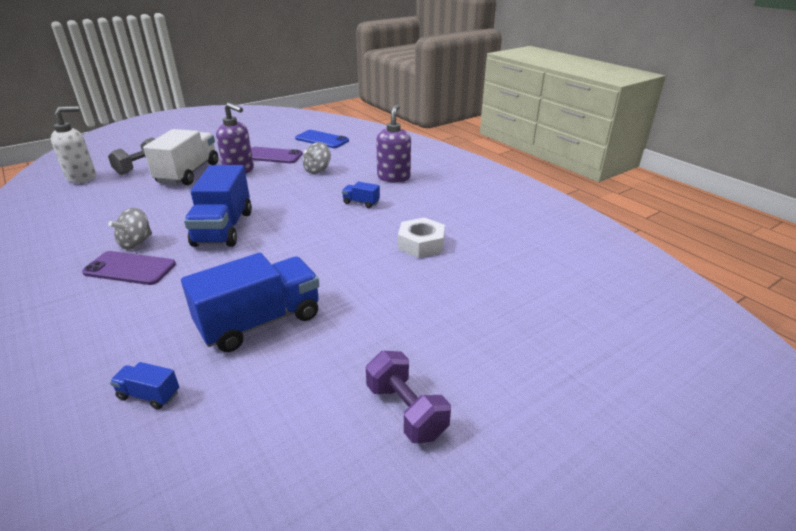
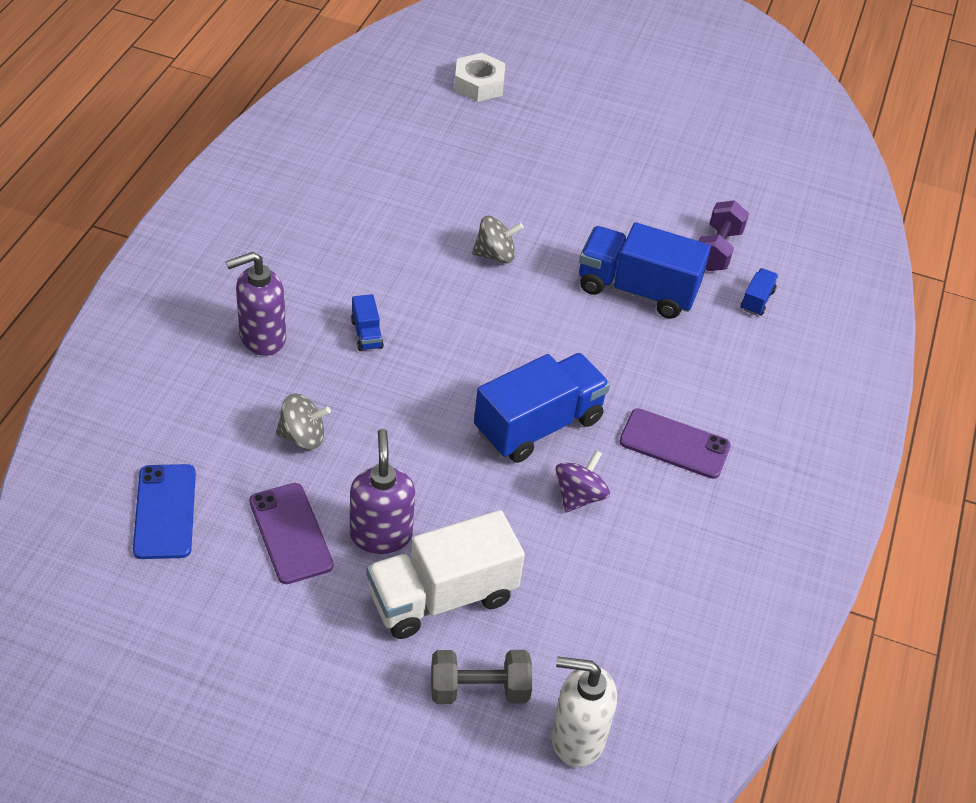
camera: 130 degrees left, 15 degrees up
purple phone [82,251,176,285] -> purple phone turned 45 degrees counterclockwise [619,408,731,479]
grey spinning top [108,207,152,250] -> grey spinning top moved to [472,216,524,263]
blue truck [110,362,179,410] -> blue truck turned 135 degrees counterclockwise [740,268,779,316]
purple dumbbell [366,351,451,443] -> purple dumbbell moved to [699,200,749,271]
white nut [398,217,445,258] -> white nut moved to [454,53,505,102]
none -> purple spinning top [556,450,610,513]

